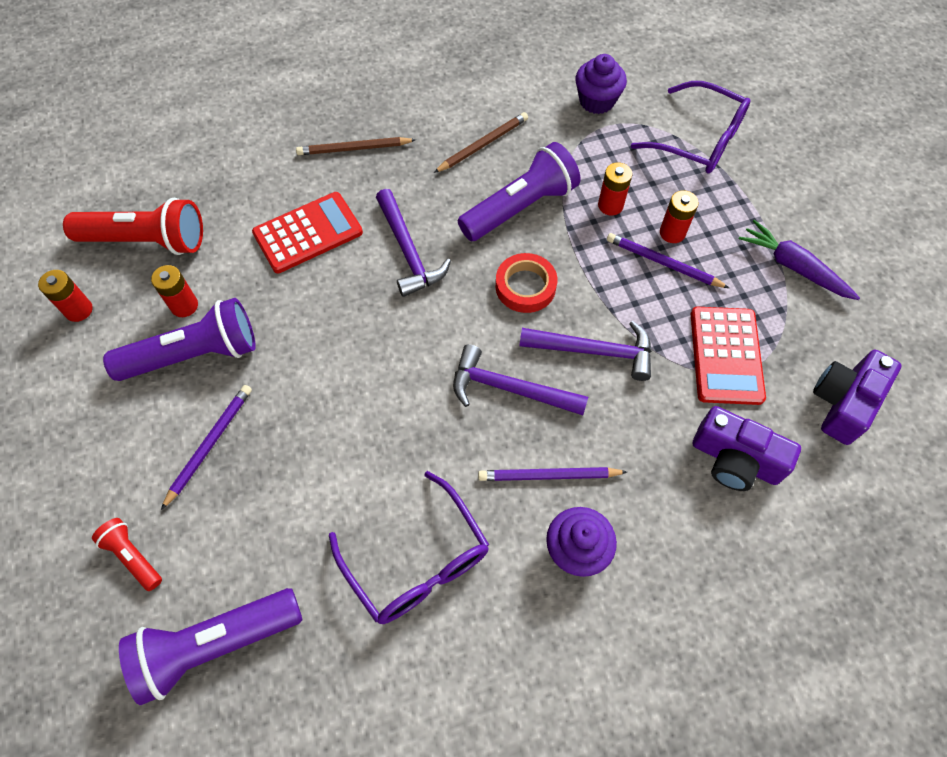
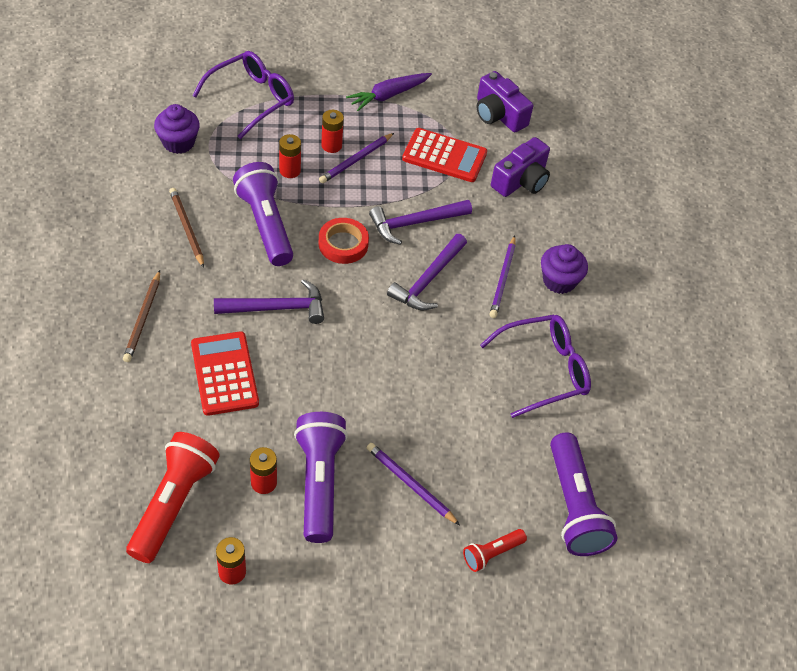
camera: 80 degrees left, 10 degrees down
purple hammer [519,321,652,381] -> purple hammer turned 135 degrees counterclockwise [369,200,472,245]

